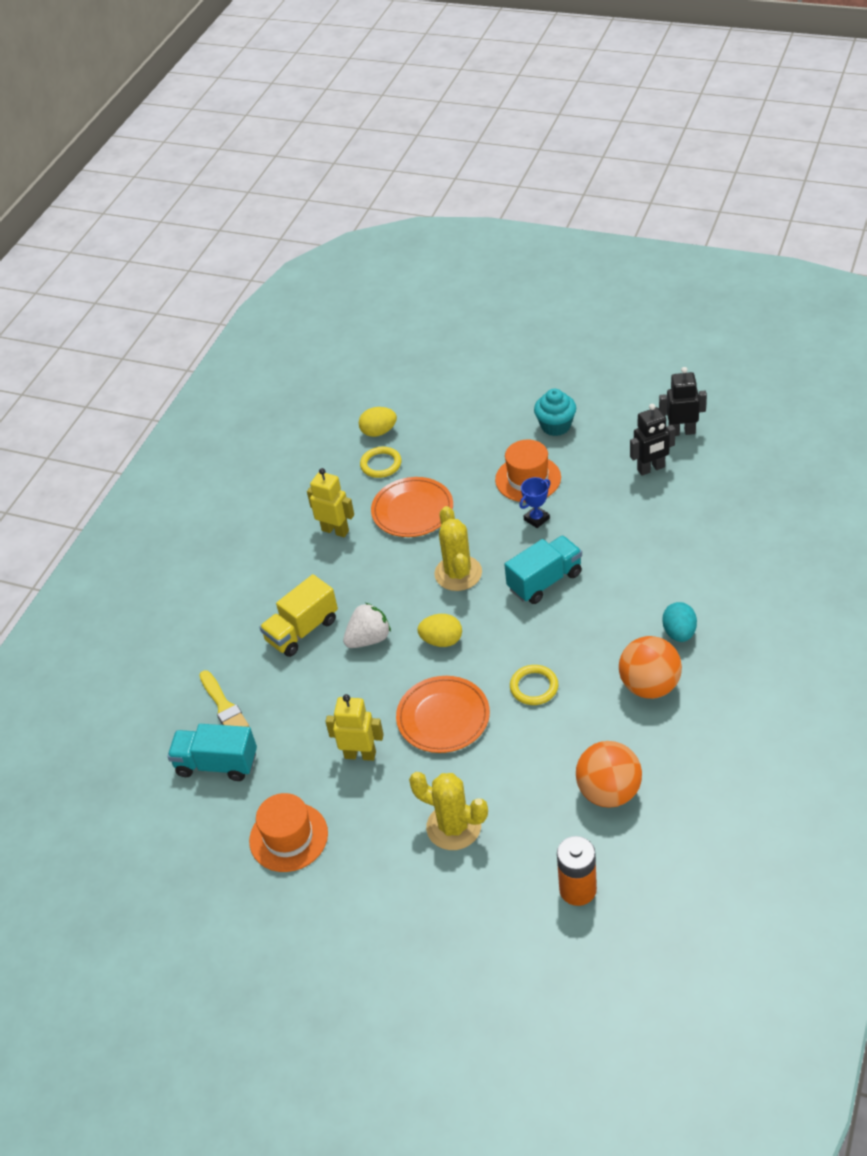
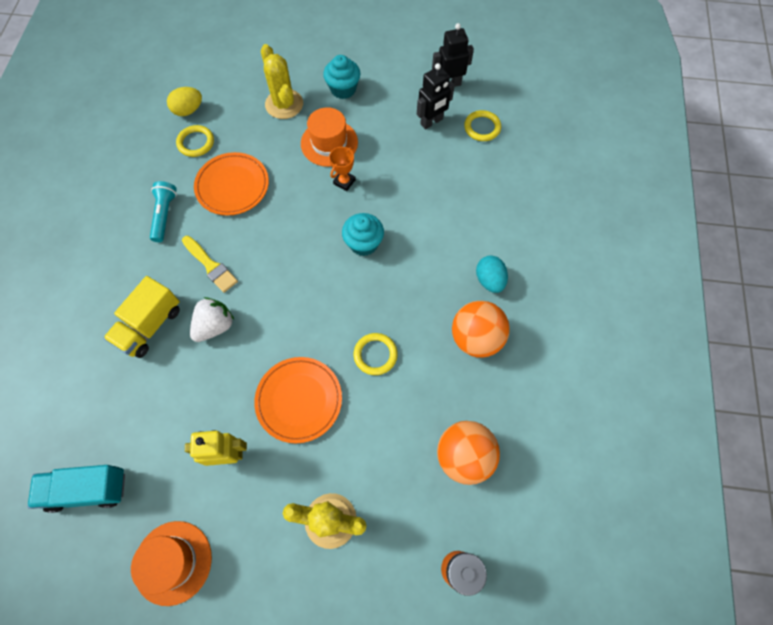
camera: 20 degrees left, 20 degrees up
yellow brush [199,670,249,727] -> yellow brush moved to [182,236,238,293]
yellow robot [307,468,354,537] -> turquoise flashlight [150,181,177,242]
yellow egg [417,614,462,647] -> none
yellow cactus [434,506,482,591] -> yellow cactus moved to [261,44,303,119]
turquoise truck [504,535,582,604] -> turquoise cupcake [342,213,384,256]
blue trophy [519,477,551,528] -> orange trophy [329,147,356,191]
none -> yellow ring [464,110,501,141]

